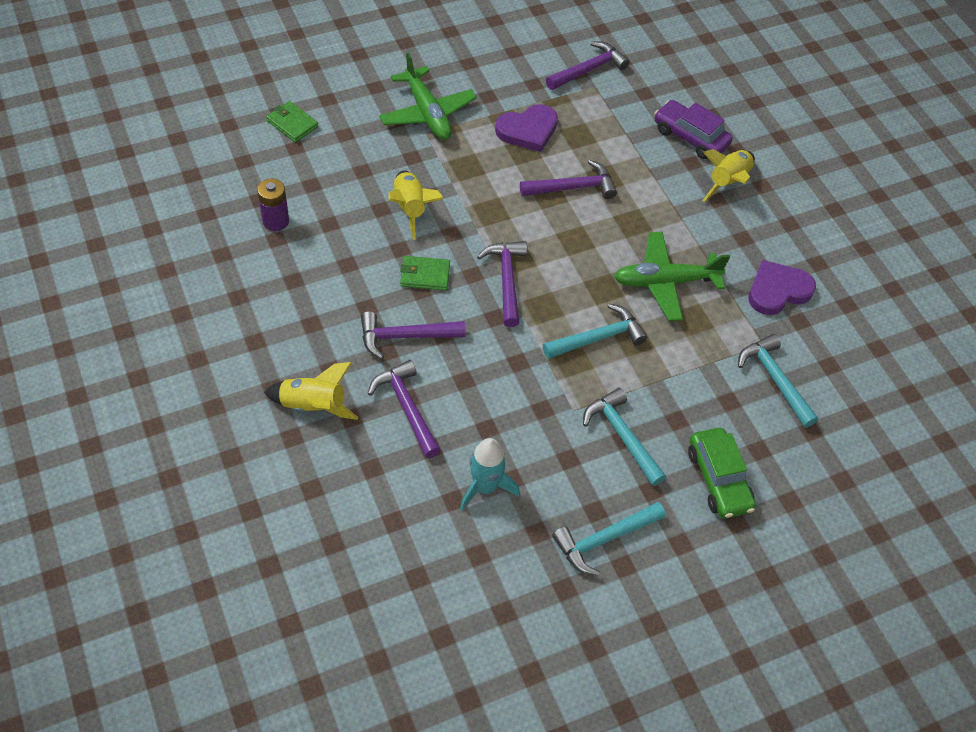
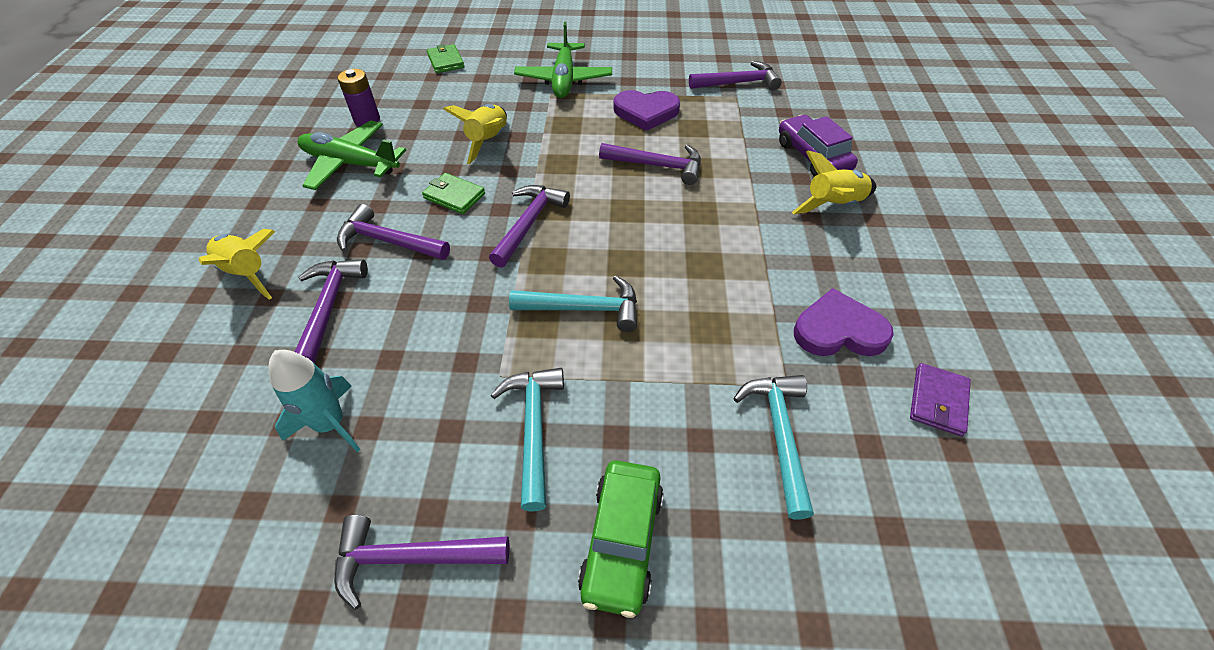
camera: 30 degrees right, 5 degrees down
turquoise hammer [552,502,666,576] -> purple hammer [334,515,510,610]
green plane [614,232,730,321] -> green plane moved to [298,120,406,190]
none -> purple wallet [910,363,971,436]

